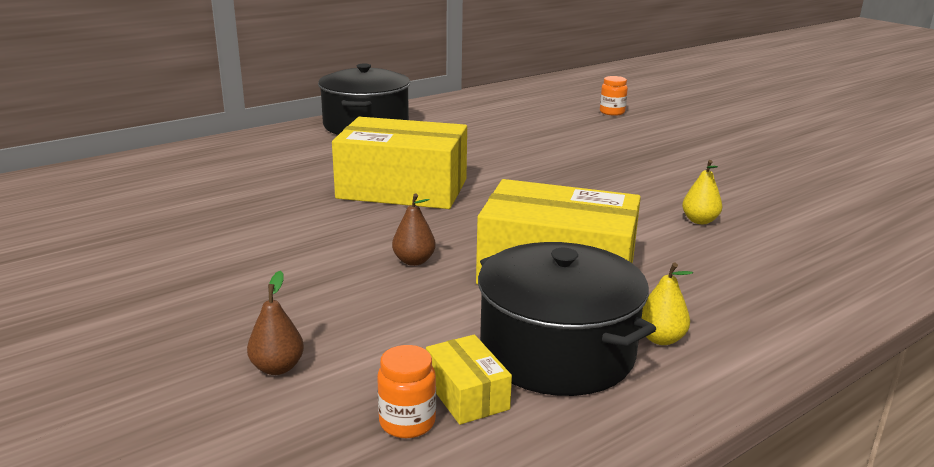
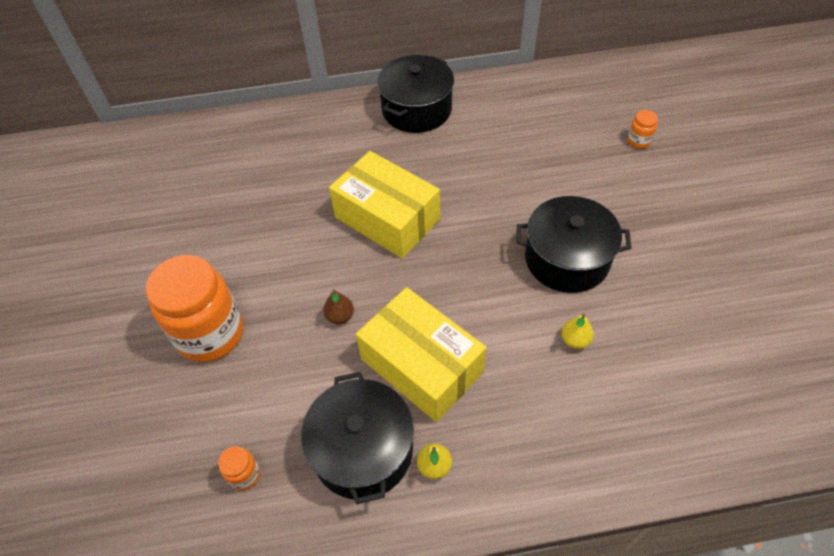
camera: 30 degrees right, 30 degrees up
brown pear [247,271,304,375] -> none
yellow box [426,334,512,425] -> none
none -> orange jar [146,255,243,362]
none -> black pot [517,196,631,293]

